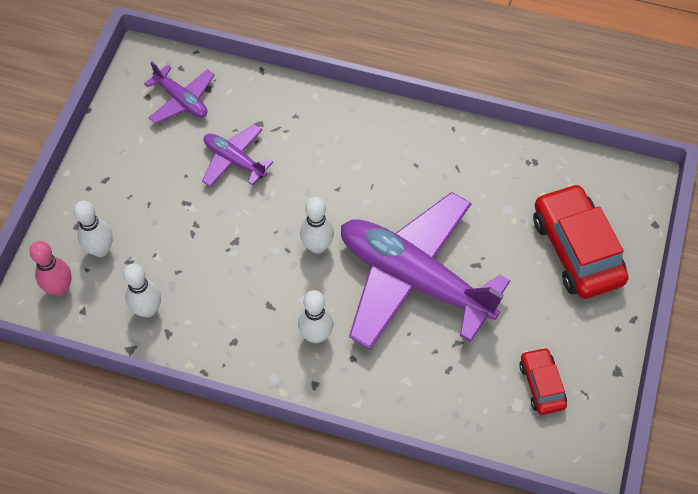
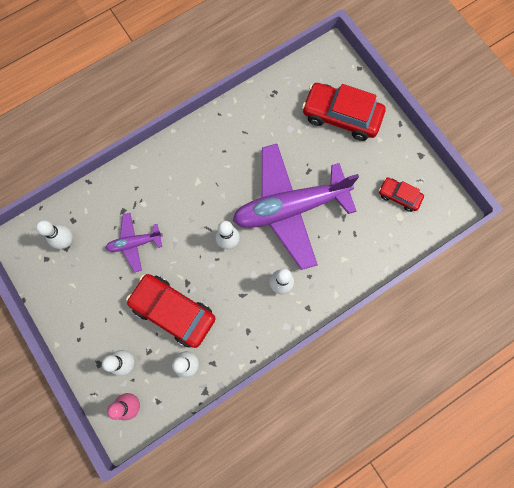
camera: 50 degrees left, 15 degrees up
purple plane [144,61,214,124] -> white bowling pin [36,220,73,249]
none -> red car [126,274,216,348]

